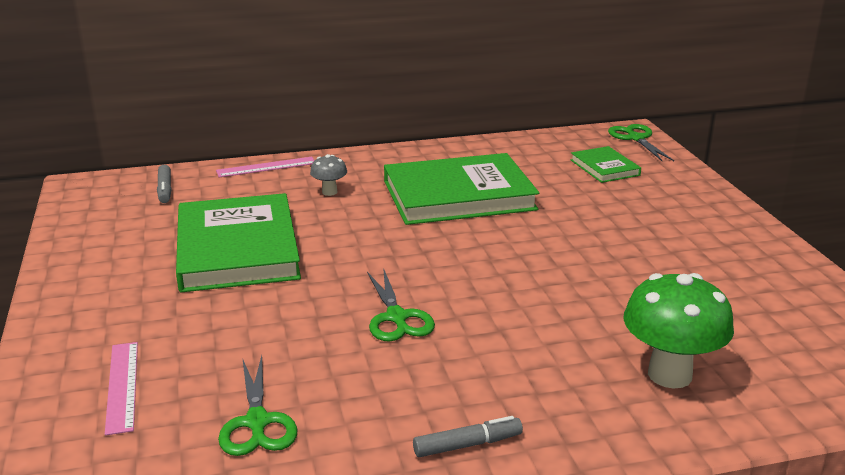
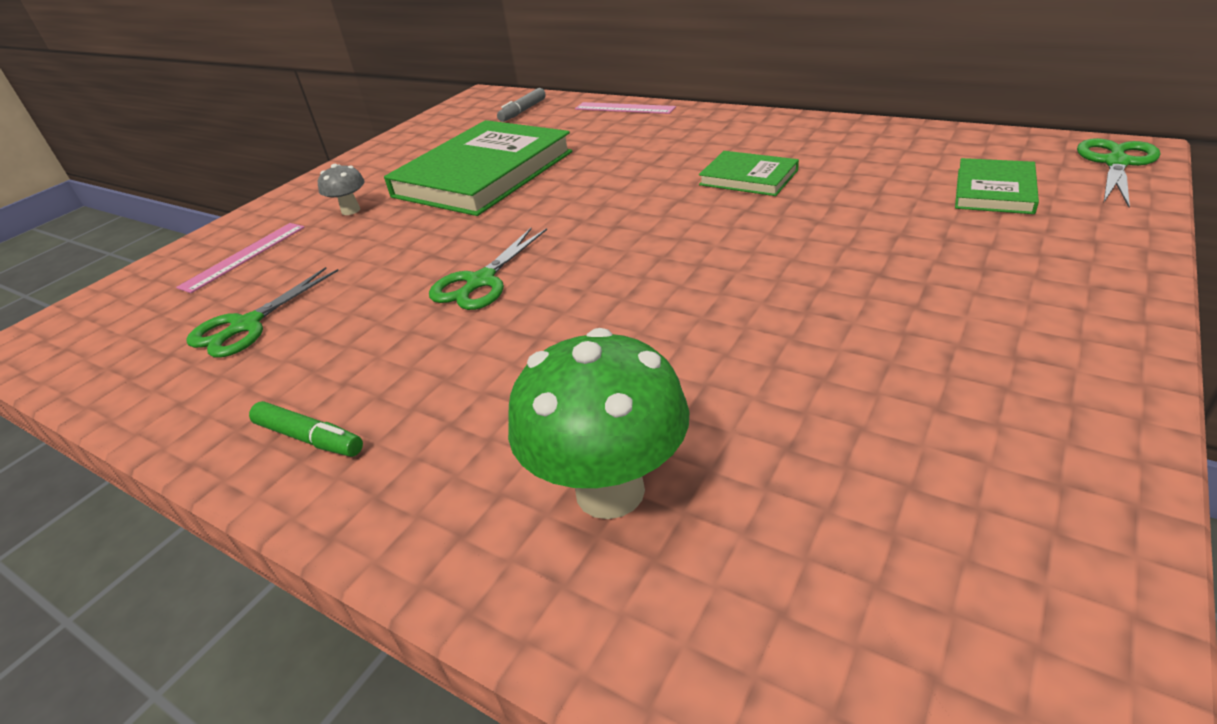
camera: 50 degrees right, 10 degrees up
grey mushroom [310,154,347,196] -> grey mushroom moved to [318,164,365,215]
green book [384,153,539,225] -> green book [699,151,799,196], size x0.48
grey marker [413,416,523,457] -> green marker [249,401,363,457]

